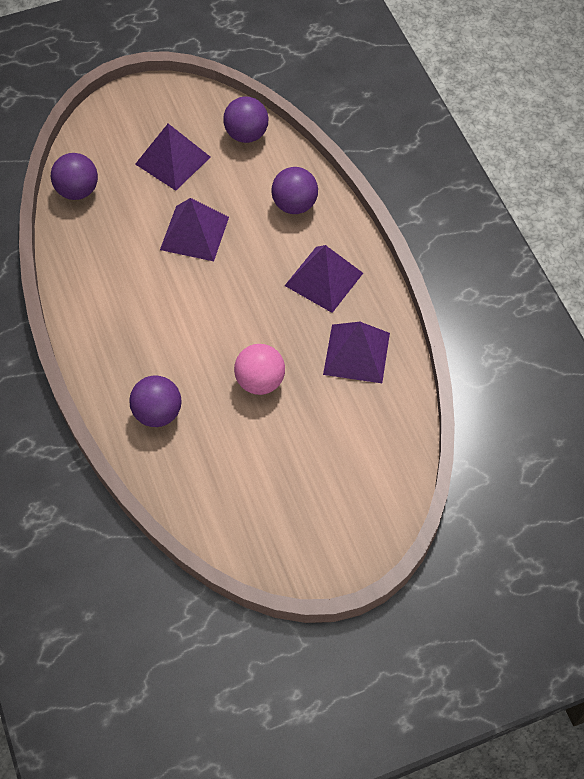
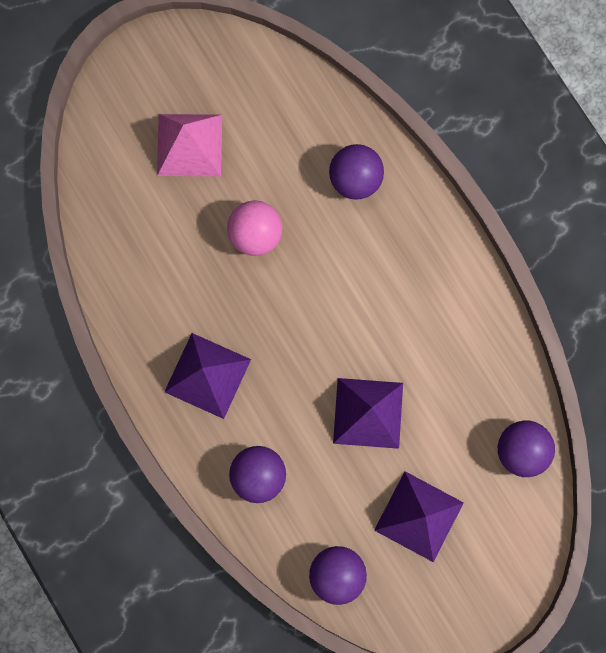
camera: 170 degrees right, 20 degrees up
purple pyramid [323,322,390,383] -> none
none -> pink pyramid [157,114,222,176]

